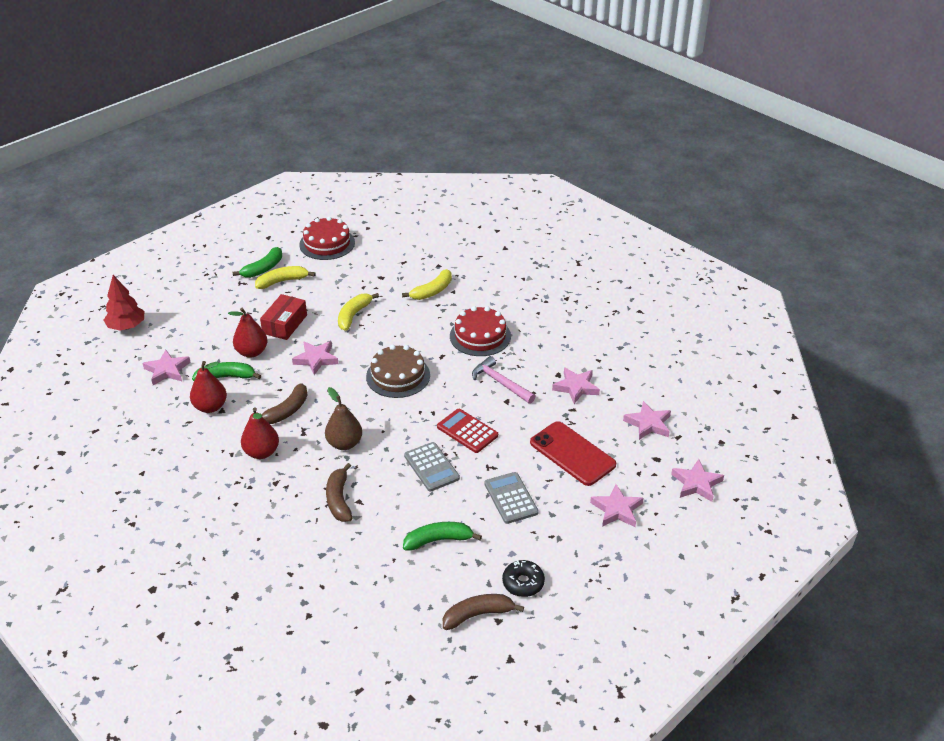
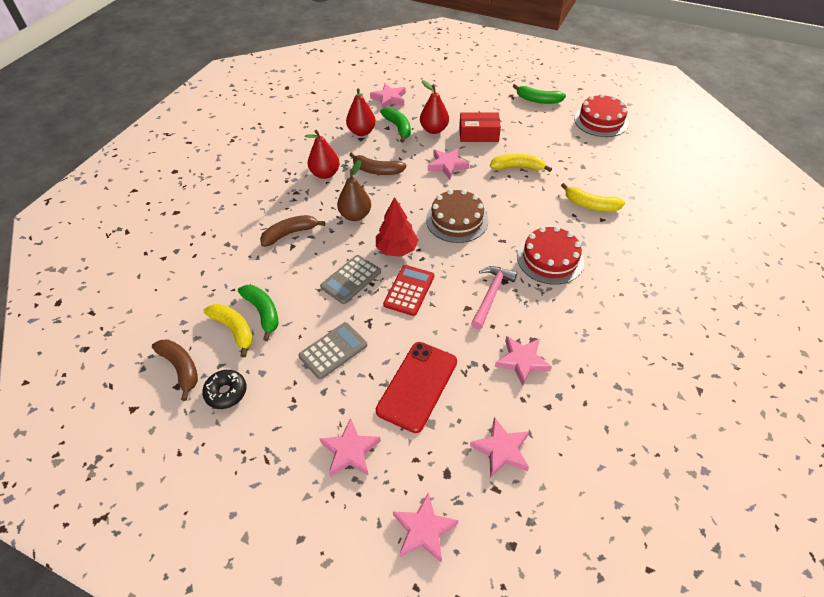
camera: 70 degrees right, 10 degrees up
red tree [104,275,144,331] -> red tree moved to [376,197,419,257]
yellow banana [255,266,316,289] -> yellow banana moved to [204,304,253,358]

